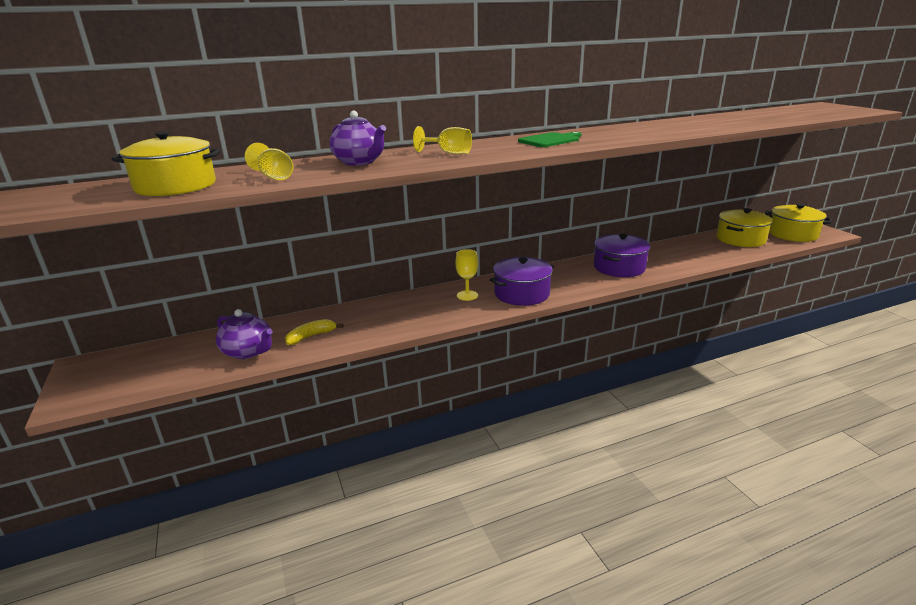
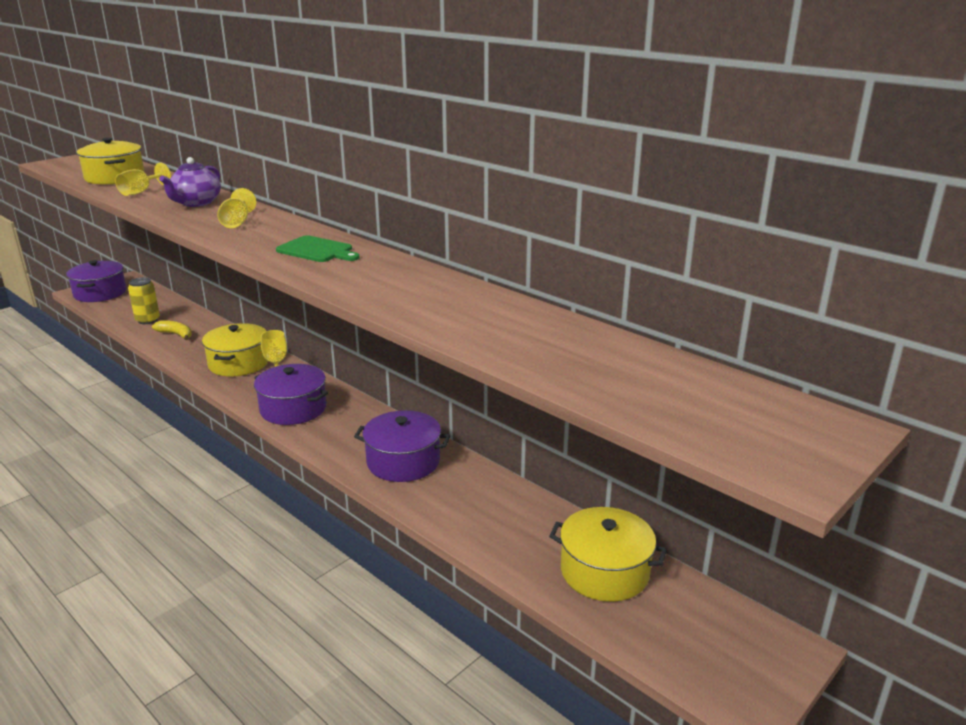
camera: 65 degrees right, 0 degrees up
purple teapot [216,309,273,359] -> yellow can [128,277,160,324]
yellow pot [765,204,832,242] -> yellow pot moved to [202,323,268,376]
none -> purple pot [66,260,126,302]

